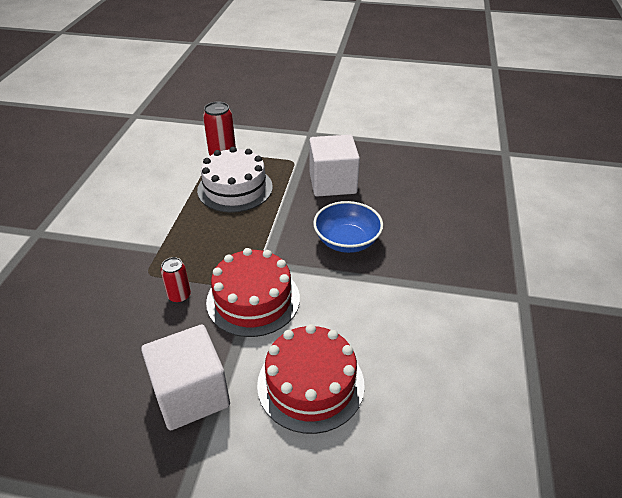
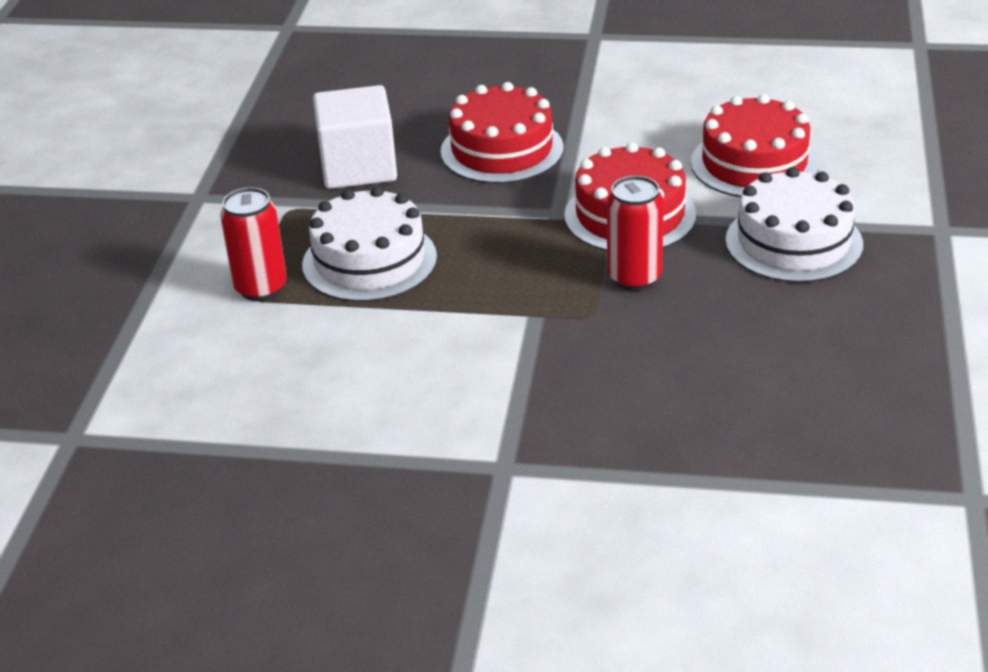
camera: 90 degrees left, 5 degrees down
white cube [141,325,230,430] -> white cake [725,167,863,283]
red can [161,257,191,303] -> red can [607,176,664,291], size x1.58
blue bowl [313,201,383,253] -> red cake [441,82,564,184]

